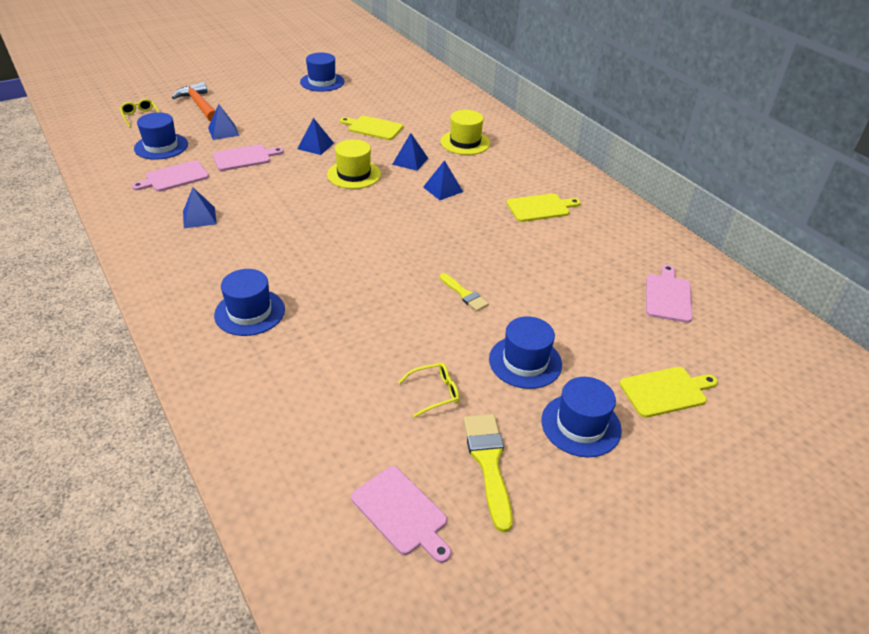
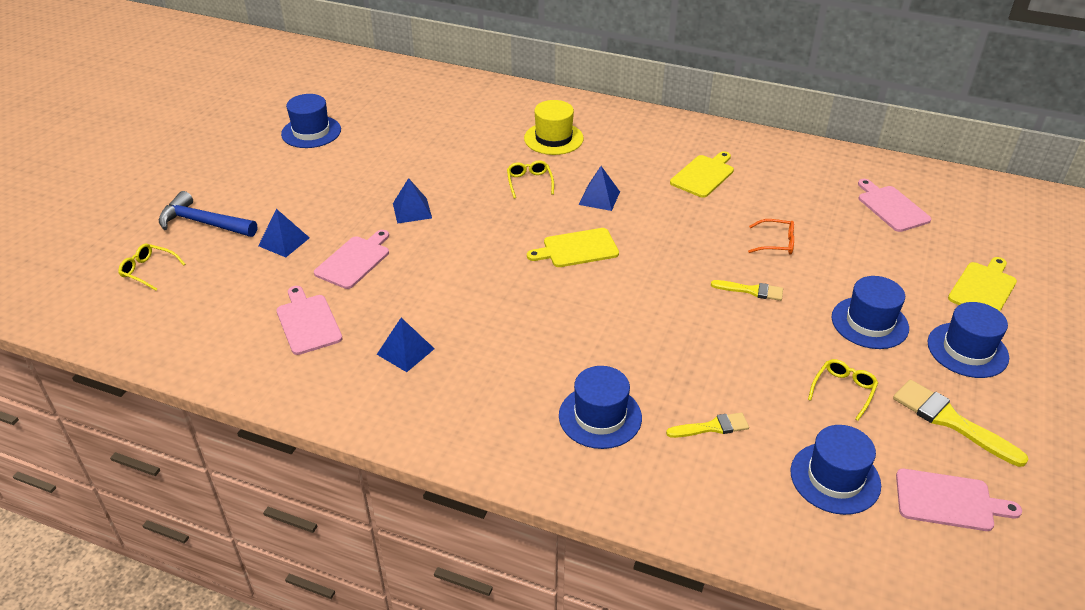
camera: 35 degrees left, 0 degrees up
pink cutting board [132,160,209,192] -> pink cutting board turned 135 degrees clockwise [276,286,343,355]
blue hat [134,112,188,160] -> blue hat moved to [790,425,881,515]
orange hammer [172,82,216,121] -> blue hammer [159,191,257,237]
yellow hat [327,139,381,189] -> none
yellow cutting board [340,116,403,140] -> yellow cutting board moved to [527,228,619,267]
blue pyramid [392,133,428,171] -> yellow glasses [507,160,554,199]
none -> yellow brush [666,412,749,438]
none -> orange glasses [748,219,794,255]

